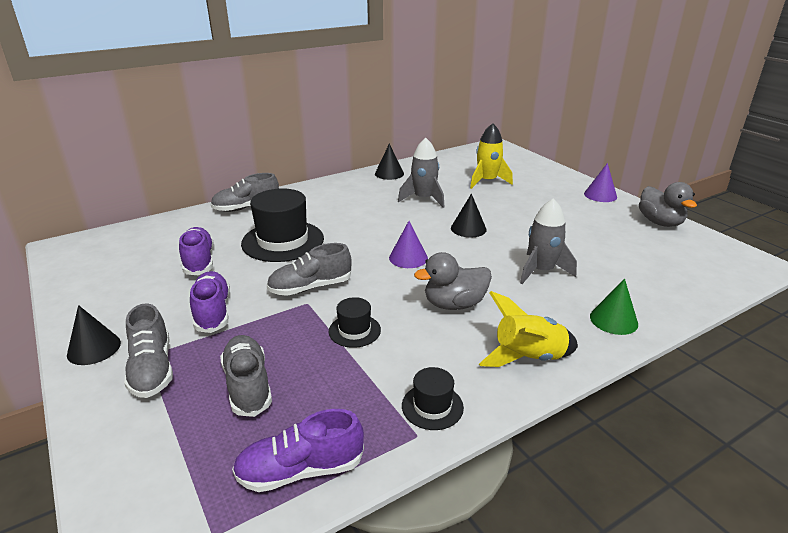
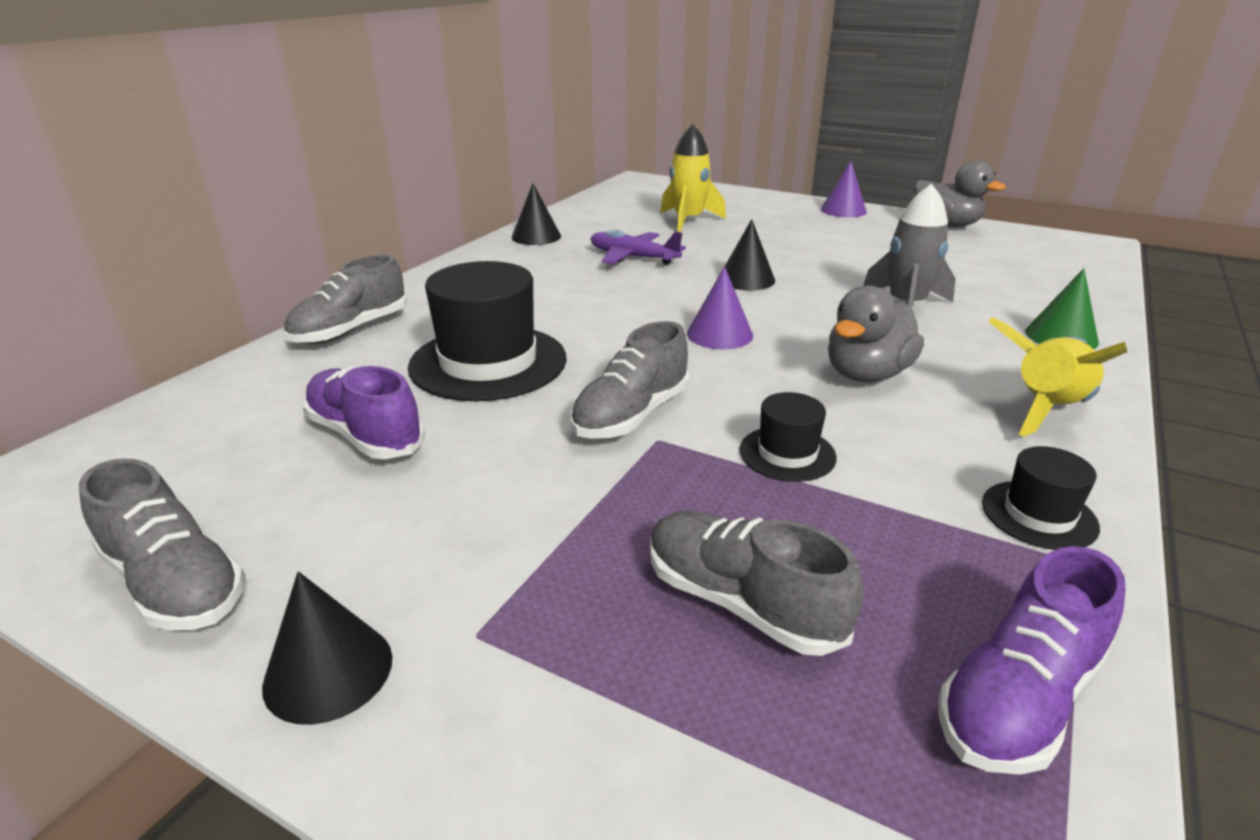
camera: 30 degrees left, 0 degrees up
grey shoe [124,303,173,398] -> grey shoe moved to [79,458,245,630]
purple shoe [190,271,230,333] -> none
grey rocket [398,138,444,208] -> purple plane [590,230,686,265]

